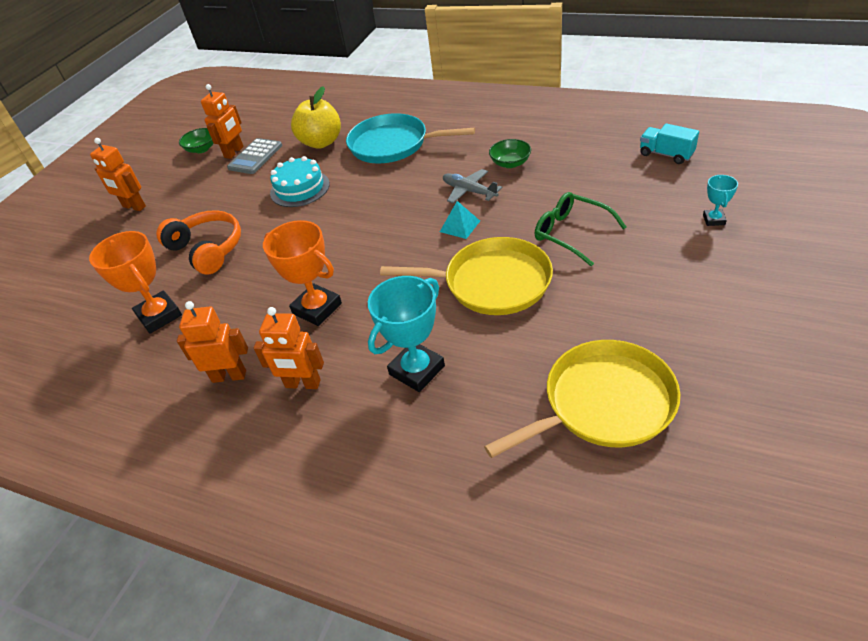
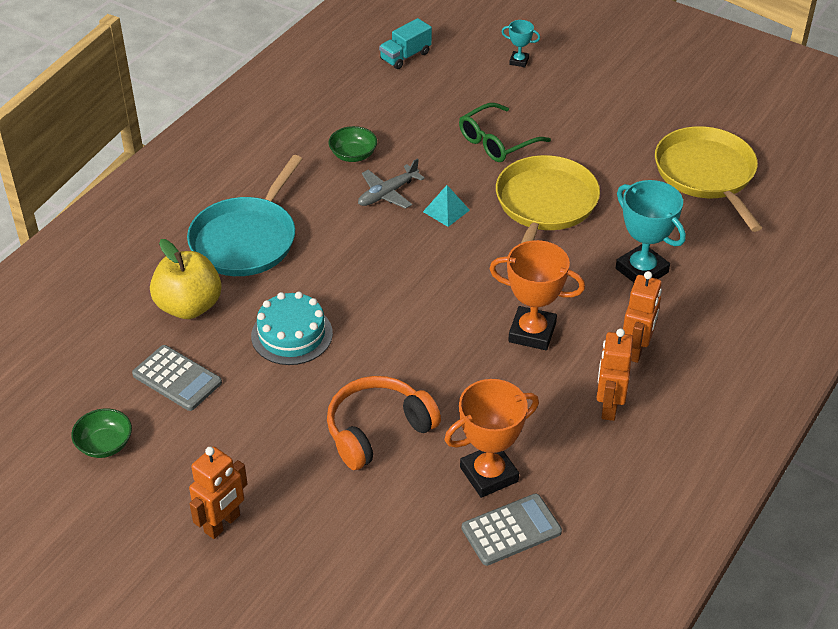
camera: 85 degrees left, 0 degrees up
orange robot [201,84,244,159] -> none
orange trophy [263,220,342,326] -> orange trophy turned 60 degrees clockwise [489,240,585,350]
none -> grey calculator [462,494,562,566]

